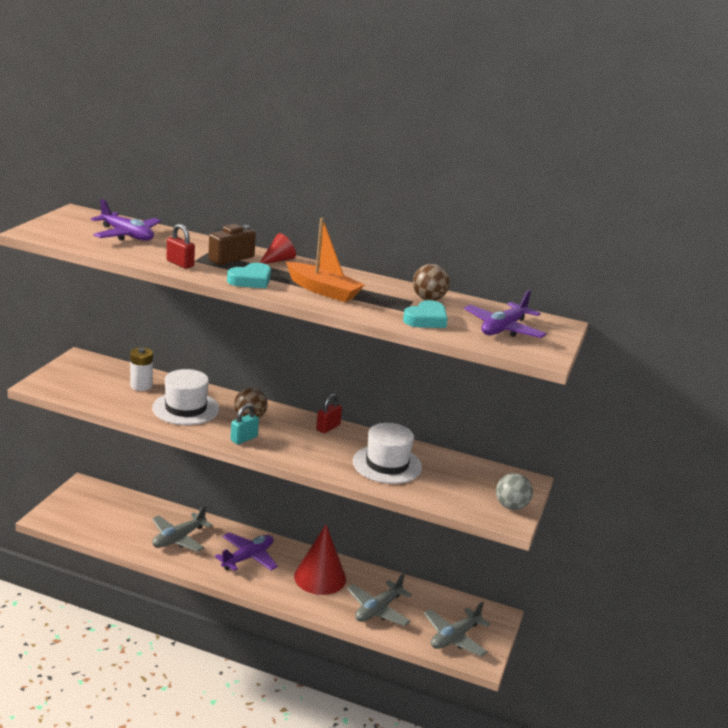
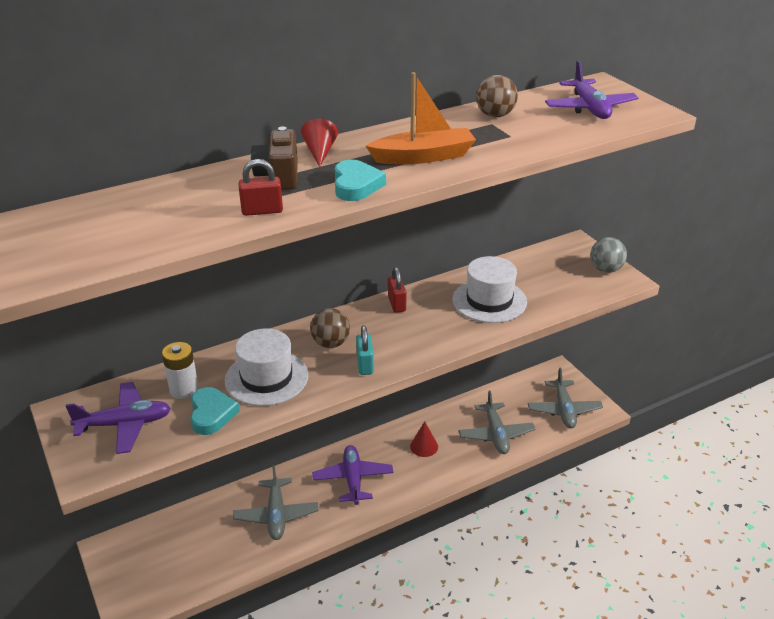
camera: 45 degrees left, 10 degrees up
purple plane [91,199,161,241] -> purple plane moved to [66,382,171,454]
red cone [294,524,346,595] -> red cone [410,421,438,457], size x0.51
turquoise heart [403,300,448,328] -> turquoise heart moved to [190,387,240,435]

